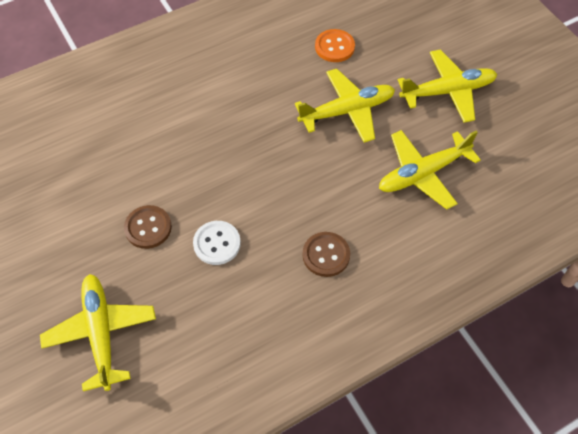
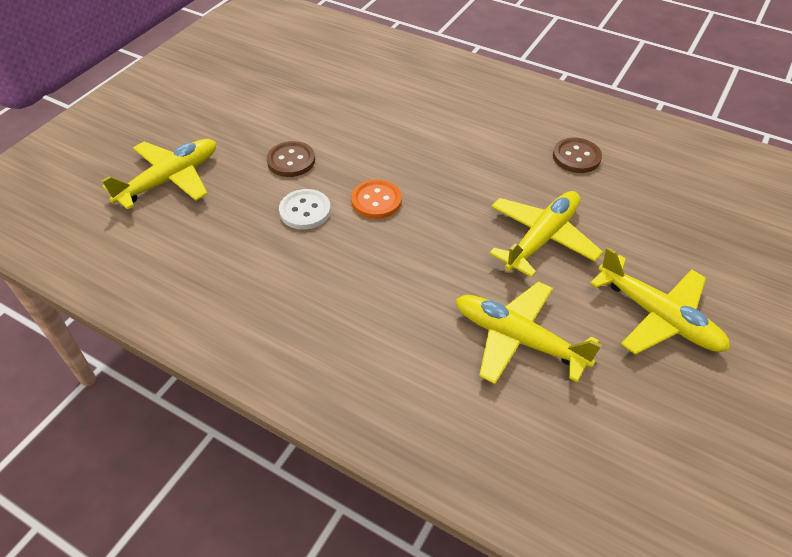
camera: 60 degrees right, 10 degrees down
yellow plane [295,69,395,143] -> yellow plane turned 90 degrees counterclockwise [489,191,603,278]
brown button [303,232,350,277] -> brown button moved to [553,138,602,173]
orange button [315,29,355,62] -> orange button moved to [351,179,402,219]

